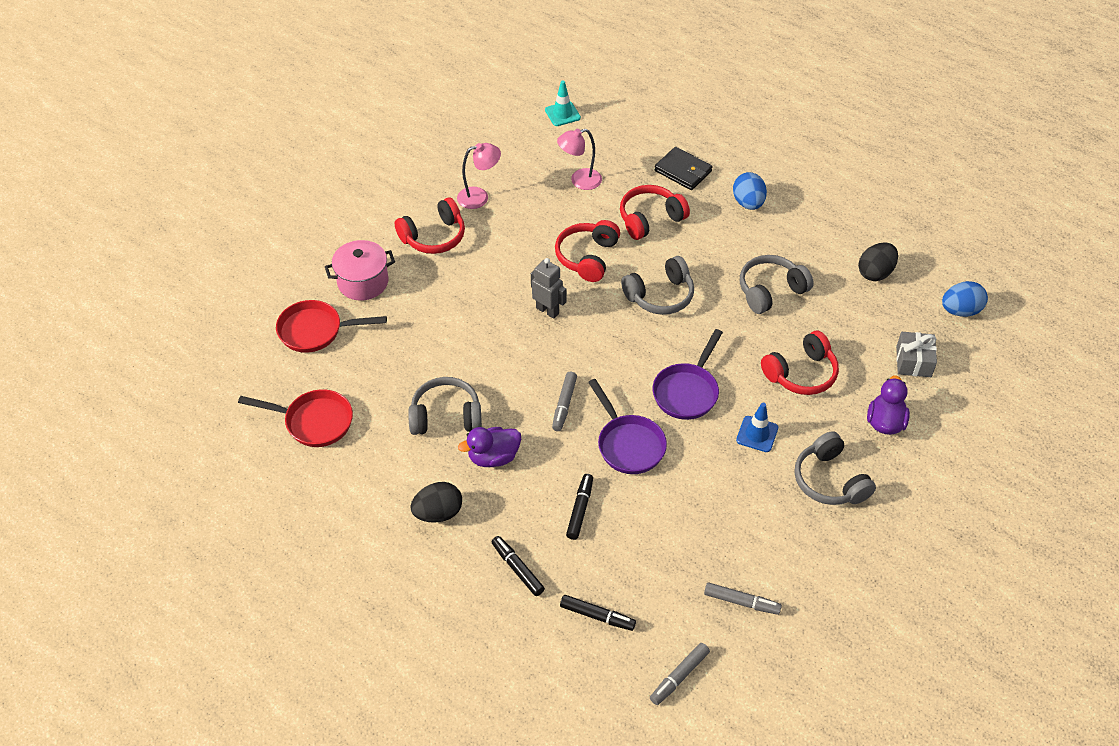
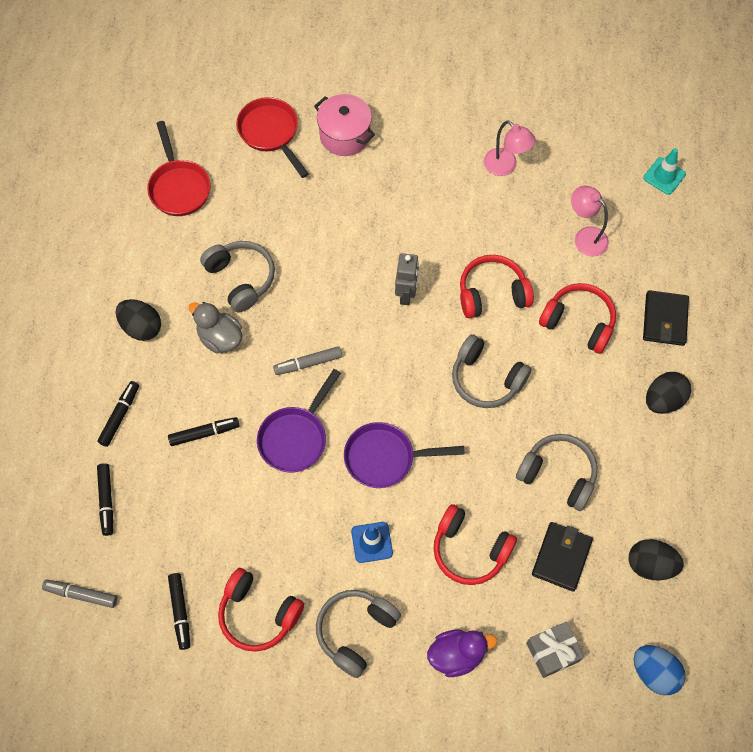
camera: 60 degrees right, 15 degrees up
red headphones [395,198,465,254] -> red headphones moved to [218,568,304,652]
purple duck [458,427,521,467] -> grey duck [189,302,242,353]
grey marker [704,582,782,615] -> black marker [168,573,190,650]
blue egg [733,172,767,210] -> black egg [646,372,691,414]
none -> black wallet [532,522,593,592]

